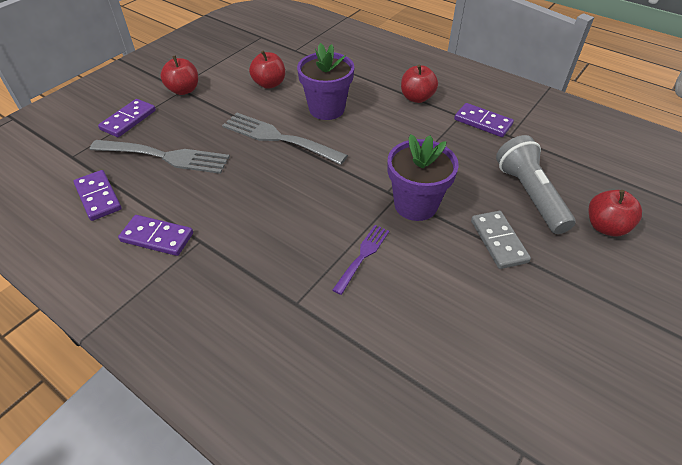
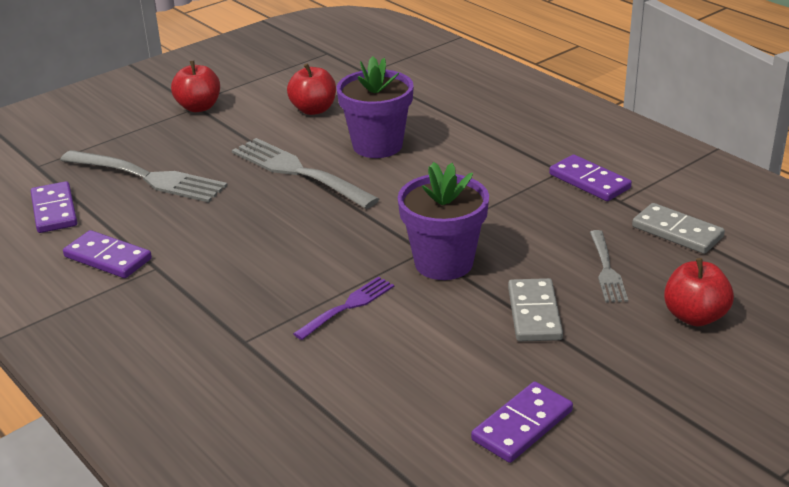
camera: 15 degrees right, 15 degrees down
purple domino [98,99,156,137] -> purple domino moved to [471,381,573,463]
red apple [401,64,438,103] -> none
grey flashlight [496,135,575,234] -> grey fork [590,230,628,302]
none -> grey domino [632,203,725,254]

